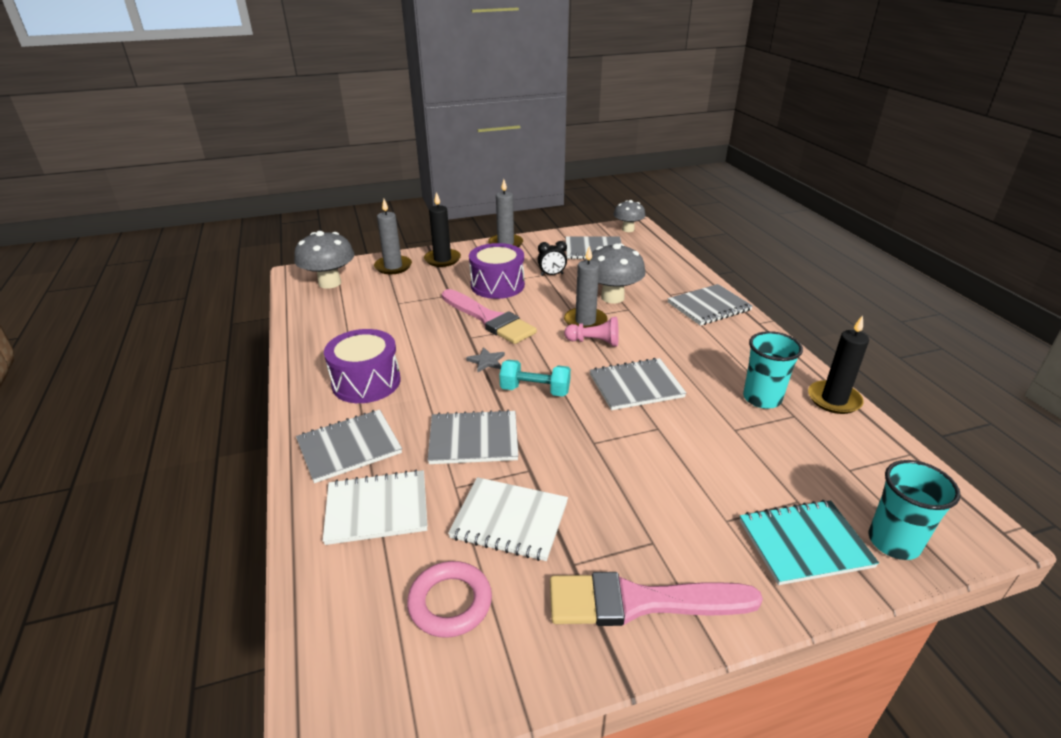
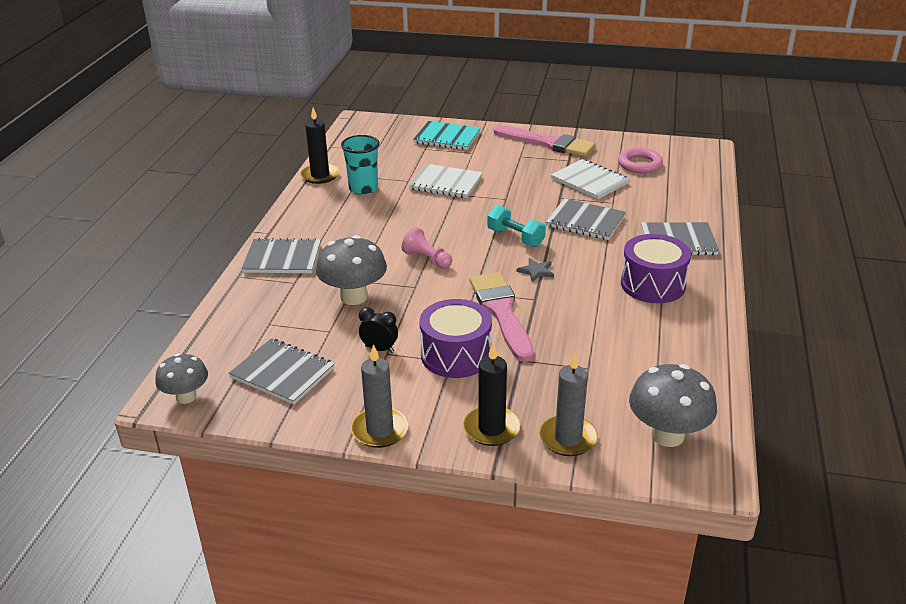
camera: 150 degrees left, 0 degrees up
white notebook [323,470,428,545] -> white notebook moved to [408,164,483,198]
grey candle [564,246,608,328] -> none
grey notebook [590,358,686,410] -> none
turquoise cup [869,460,961,560] -> none

